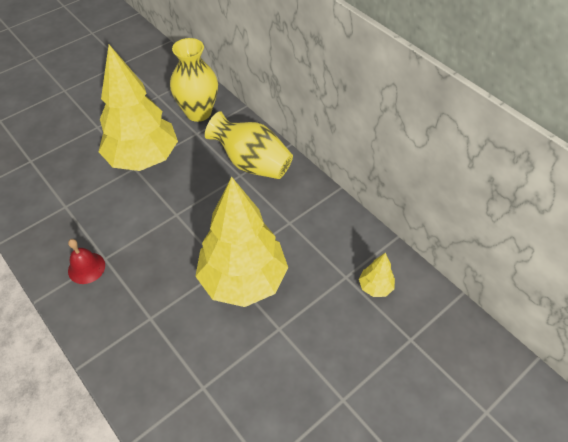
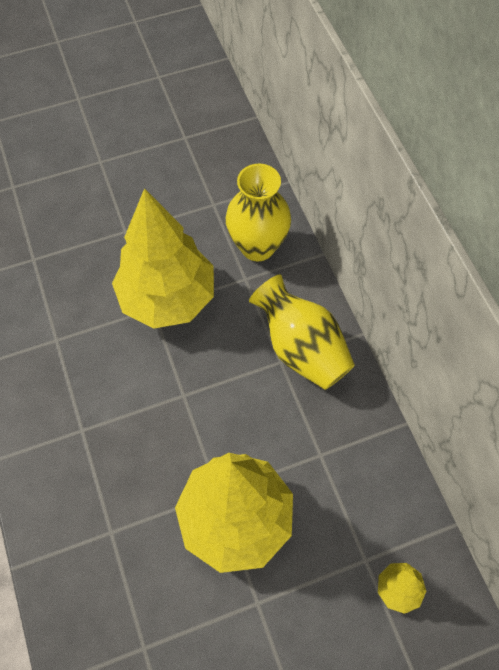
camera: 20 degrees right, 10 degrees up
red bell [68,239,105,284] -> none

